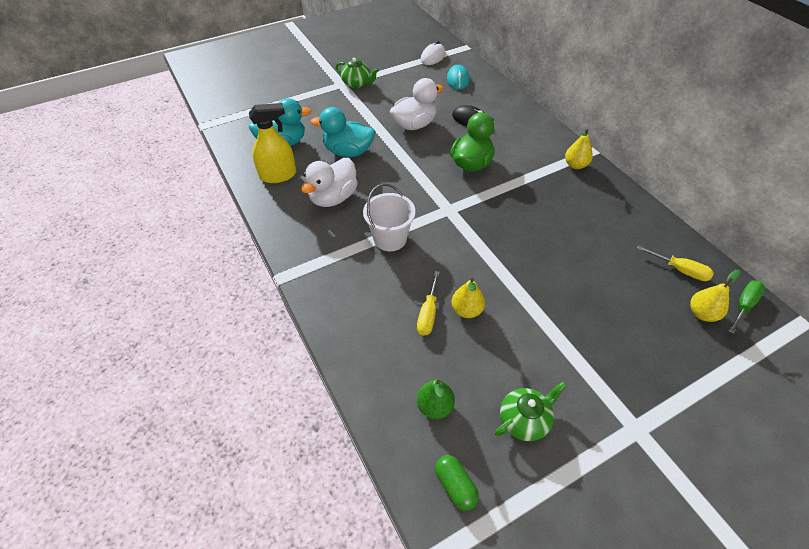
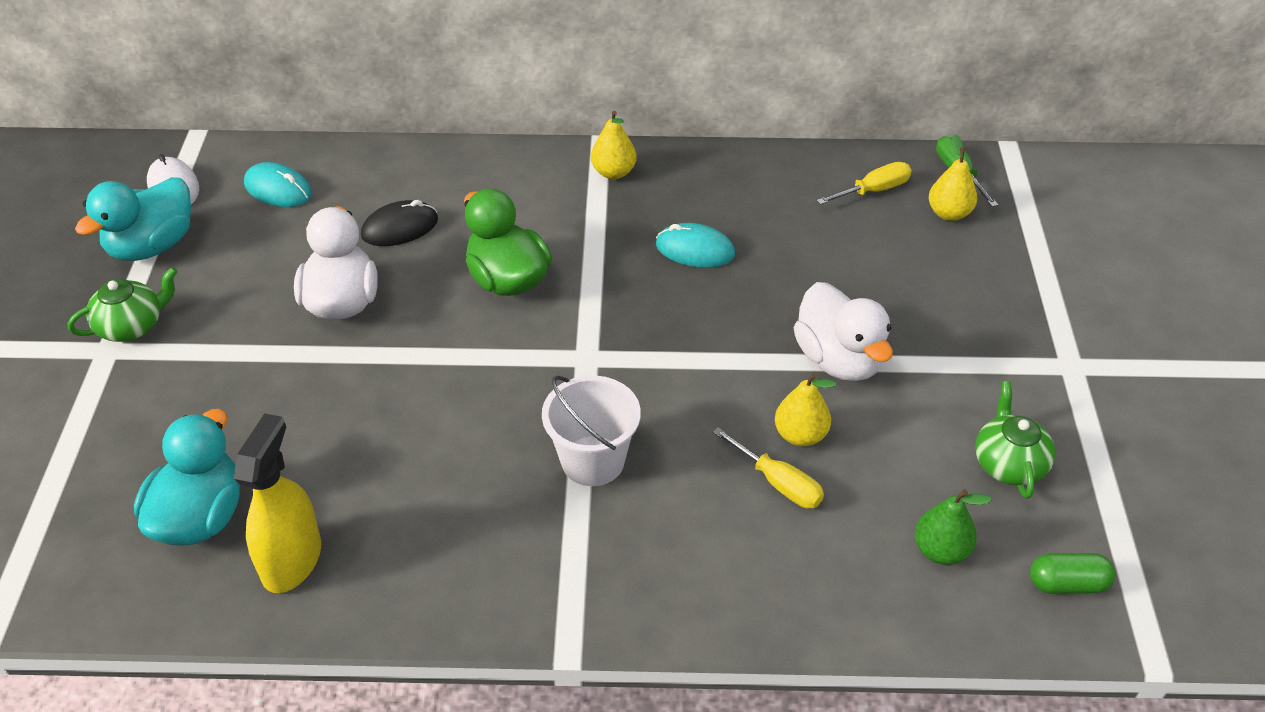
camera: 60 degrees left, 5 degrees down
white duck [301,158,358,207] -> white duck moved to [794,282,893,381]
turquoise duck [310,107,375,157] -> turquoise duck moved to [75,177,191,261]
none -> turquoise mouse [656,223,735,268]

